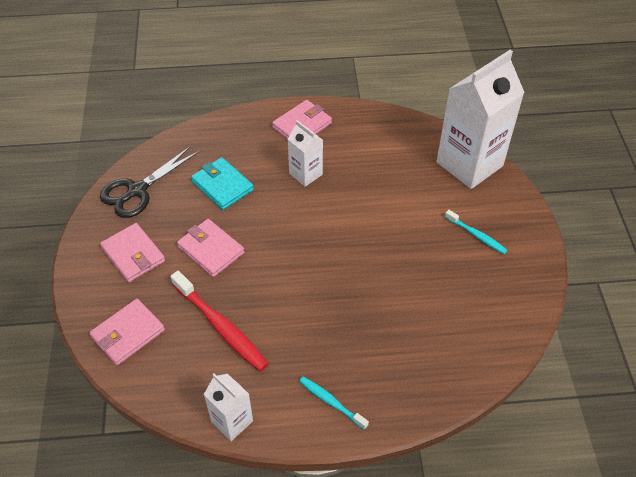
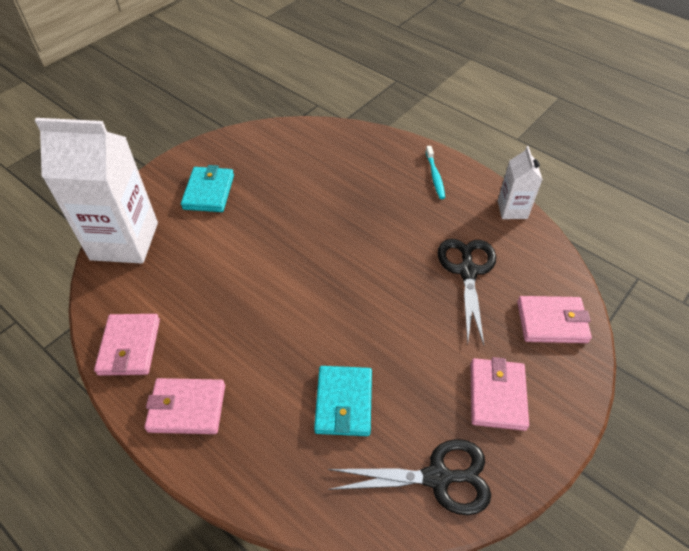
camera: 135 degrees left, 0 degrees up
red toothbrush [171,271,269,372] -> black scissors [438,239,496,345]
pink wallet [177,219,244,277] -> pink wallet moved to [94,314,160,376]
white carton [288,120,323,187] -> none
turquoise toothbrush [445,210,508,254] -> turquoise wallet [181,165,234,212]

